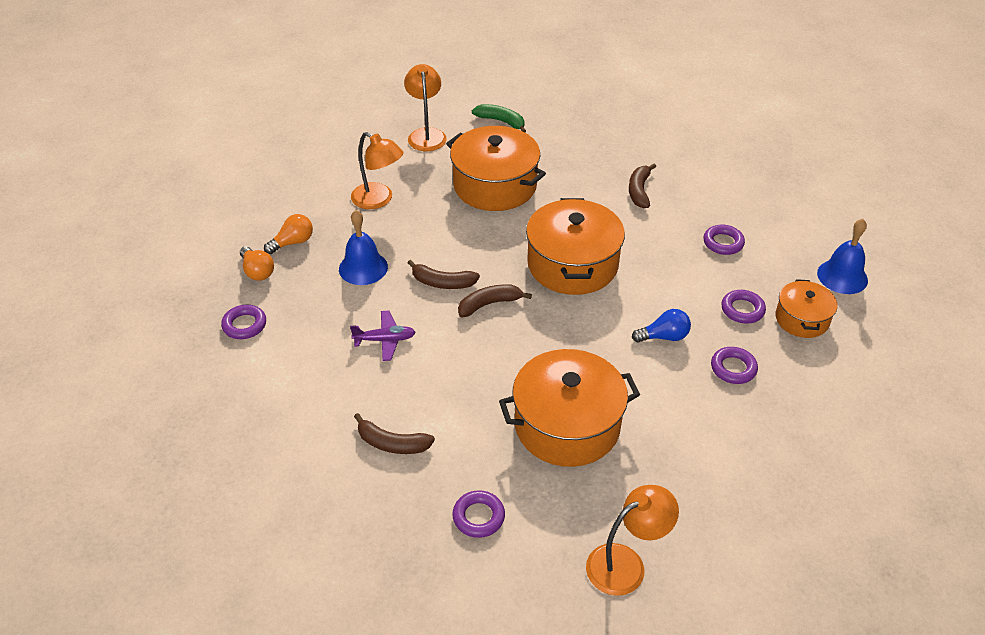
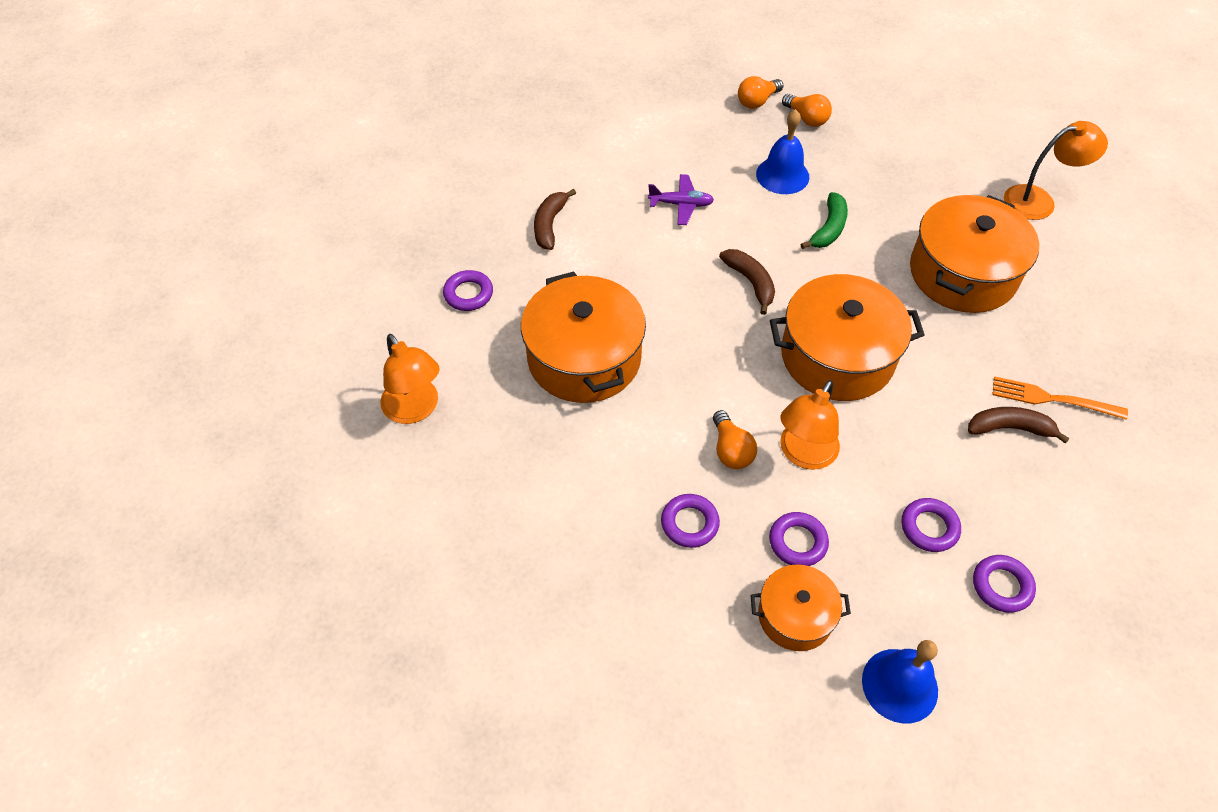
camera: 85 degrees right, 10 degrees up
purple ring [221,305,266,339] -> purple ring moved to [973,555,1036,613]
purple plane [350,310,415,361] -> purple plane turned 75 degrees counterclockwise [648,174,714,225]
orange lamp [351,132,404,209] -> orange lamp moved to [780,380,840,470]
brown banana [408,260,480,289] -> none
green banana [472,104,526,132] -> green banana moved to [801,192,848,249]
blue light bulb [632,309,691,343] -> orange light bulb [713,410,757,469]
none -> orange fork [992,376,1128,420]

